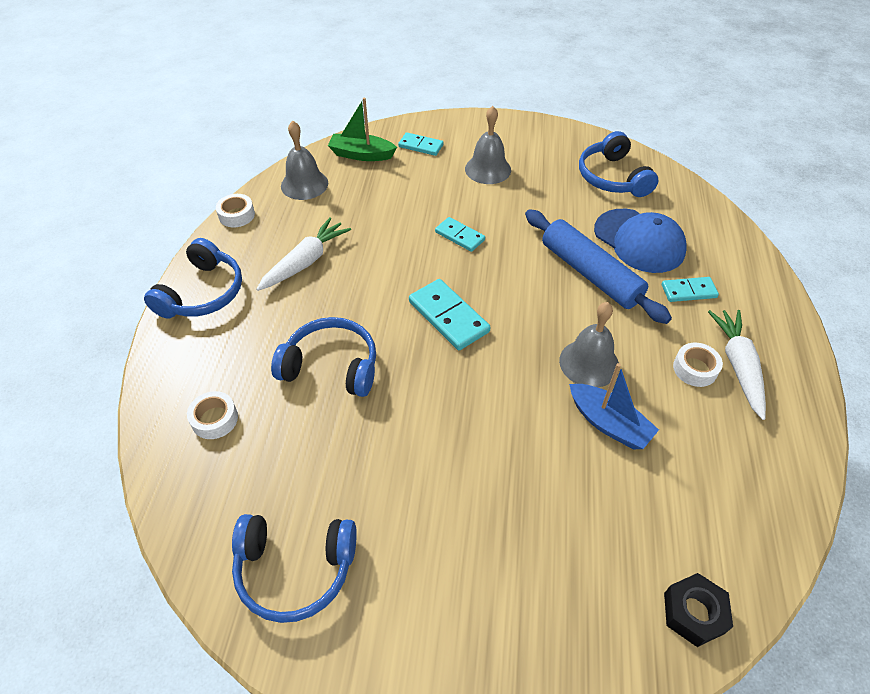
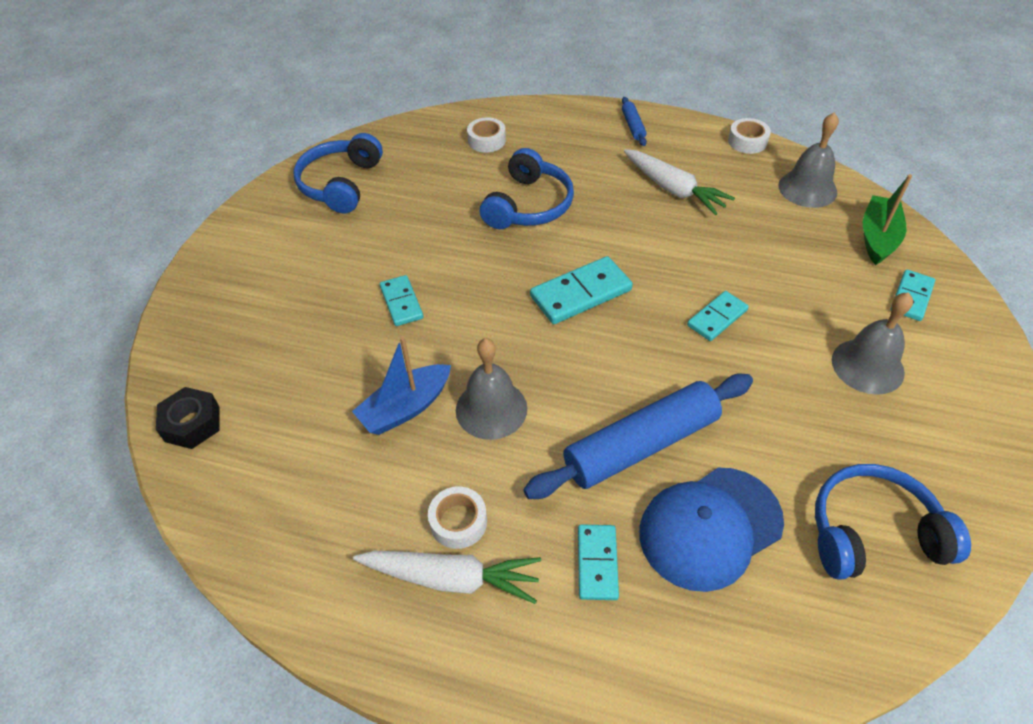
camera: 100 degrees right, 0 degrees up
blue headphones [144,238,242,319] -> blue rolling pin [622,97,647,146]
none -> turquoise domino [380,275,423,326]

